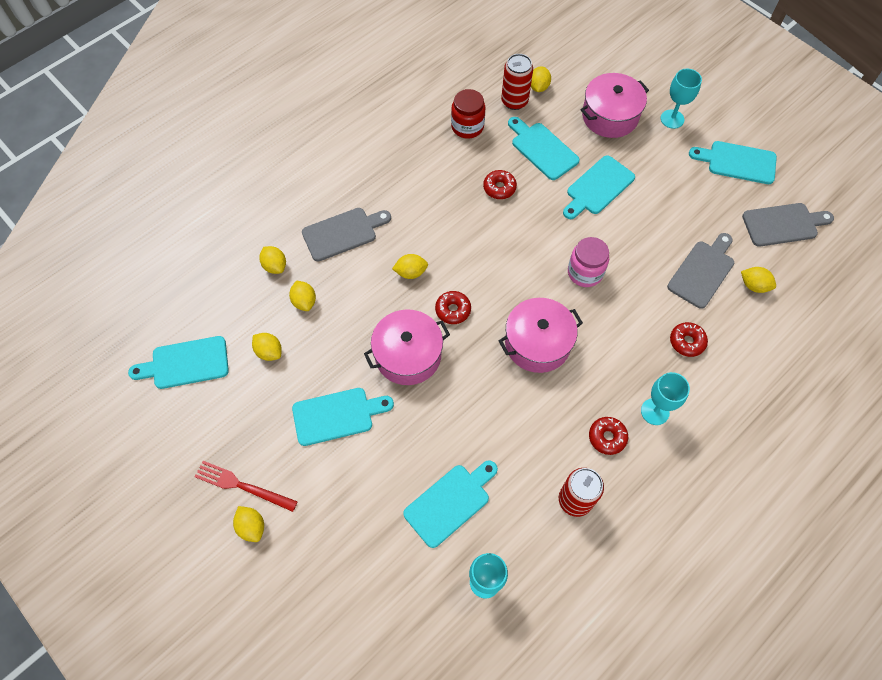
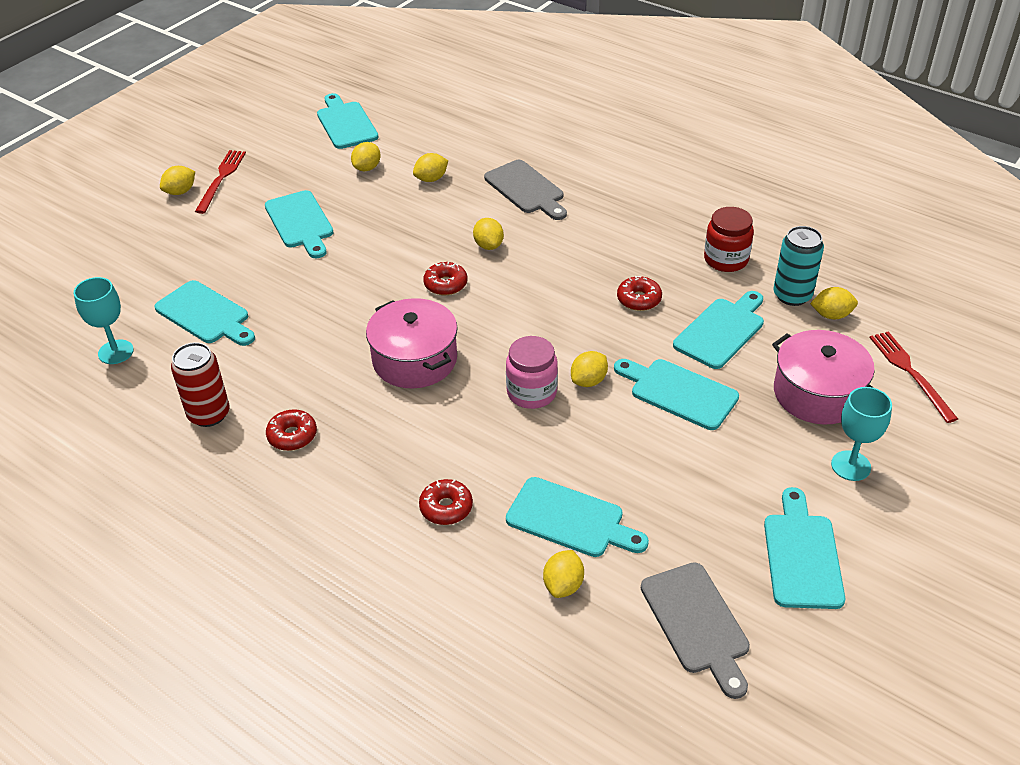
camera: 80 degrees right, 20 degrees down
yellow lemon [259,246,286,274] -> yellow lemon moved to [571,351,608,387]
pink pot [364,309,450,385] -> none
red can [501,54,533,110] -> turquoise can [774,226,824,306]
turquoise goblet [641,372,690,425] -> none
grey cutting board [667,233,734,309] -> turquoise cutting board [506,477,649,557]
none -> red fork [870,332,958,423]

